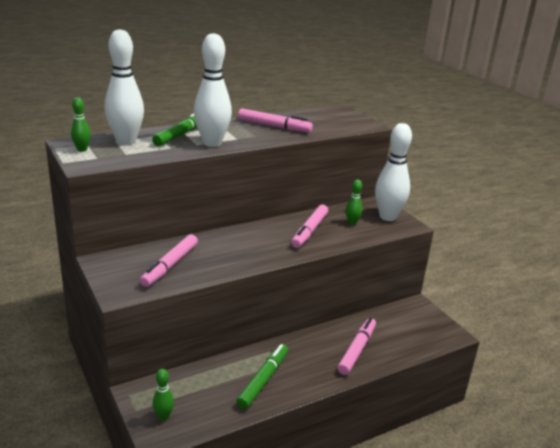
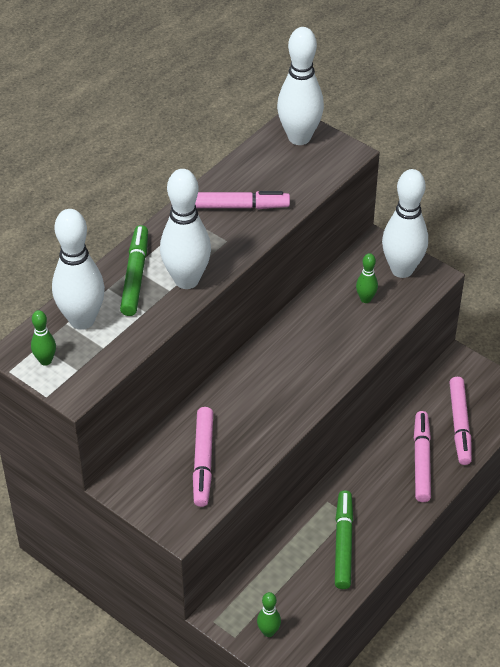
camera: 20 degrees left, 20 degrees up
pink marker [291,205,328,248] -> pink marker moved to [449,377,472,465]
none -> white bowling pin [277,27,324,145]

